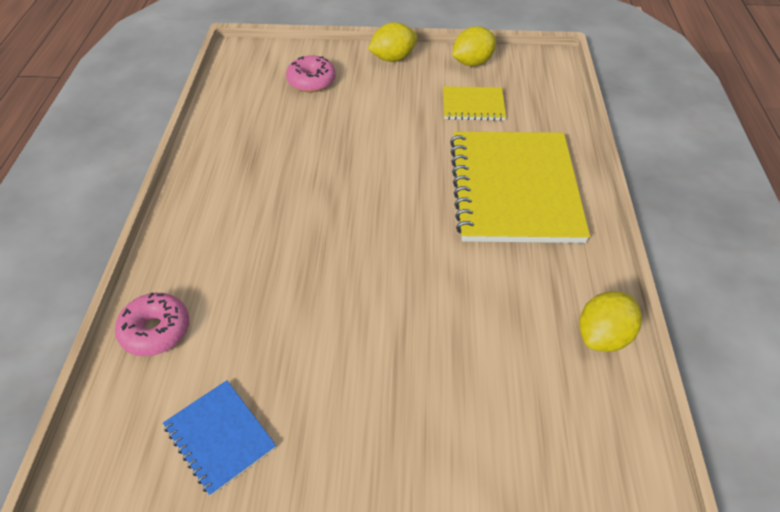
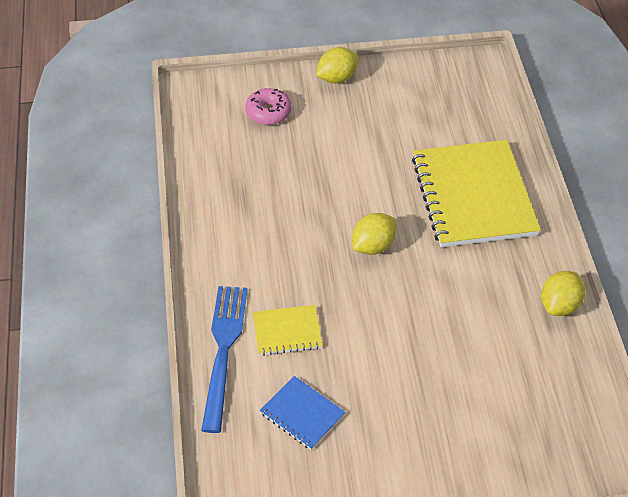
camera: 10 degrees left, 0 degrees up
pink donut [115,293,189,356] -> blue fork [201,286,248,433]
yellow notebook [443,86,506,121] -> yellow notebook moved to [253,305,323,356]
yellow lemon [452,26,496,66] -> yellow lemon moved to [352,213,396,255]

